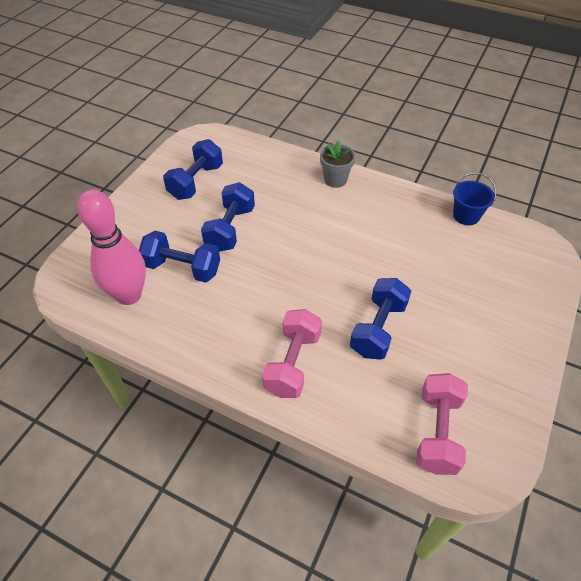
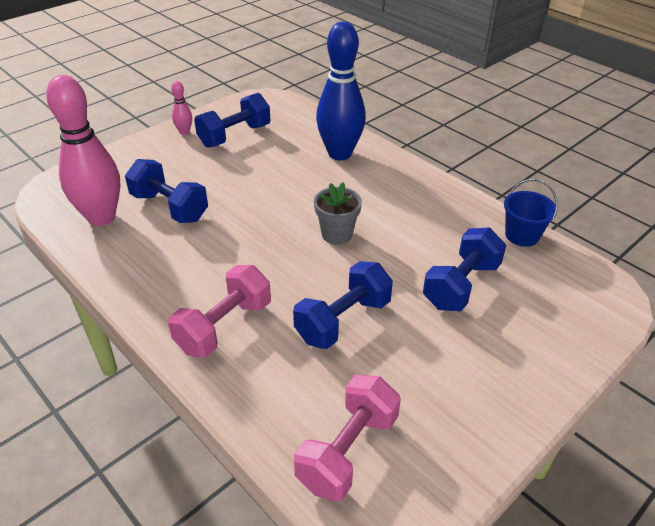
camera: 20 degrees right, 10 degrees down
blue dumbbell [201,182,255,252] -> blue dumbbell moved to [423,227,506,311]
grey flower pot [320,141,356,188] -> grey flower pot moved to [314,182,362,245]
none -> pink bowling pin [171,81,192,135]
none -> blue bowling pin [316,22,366,160]

